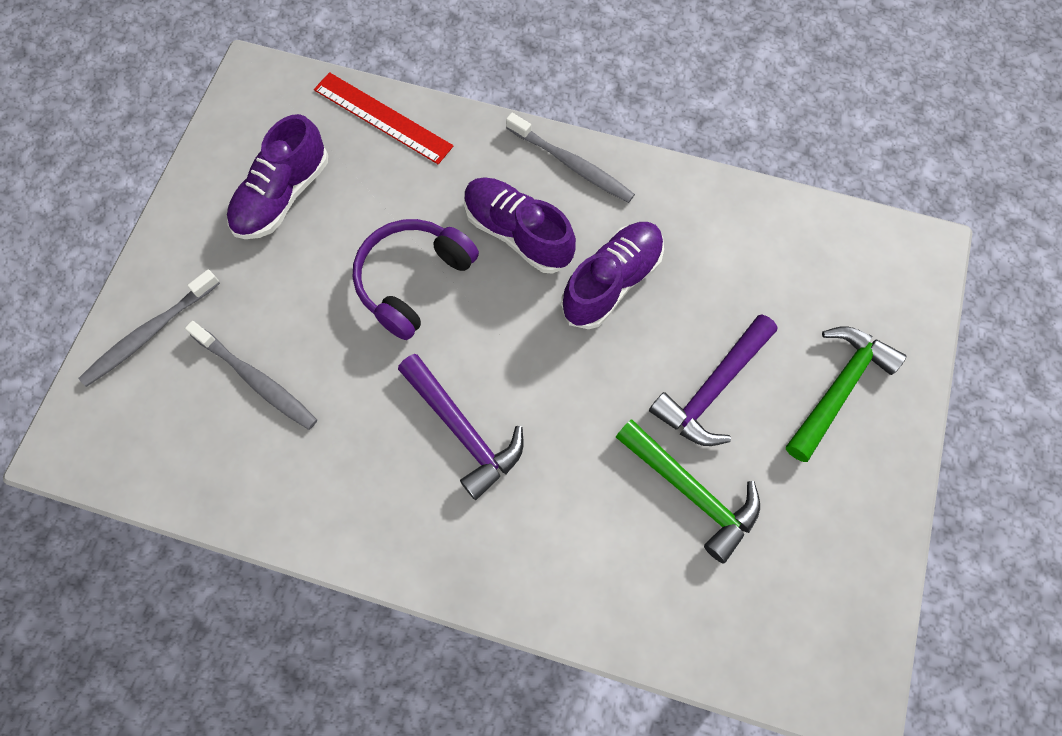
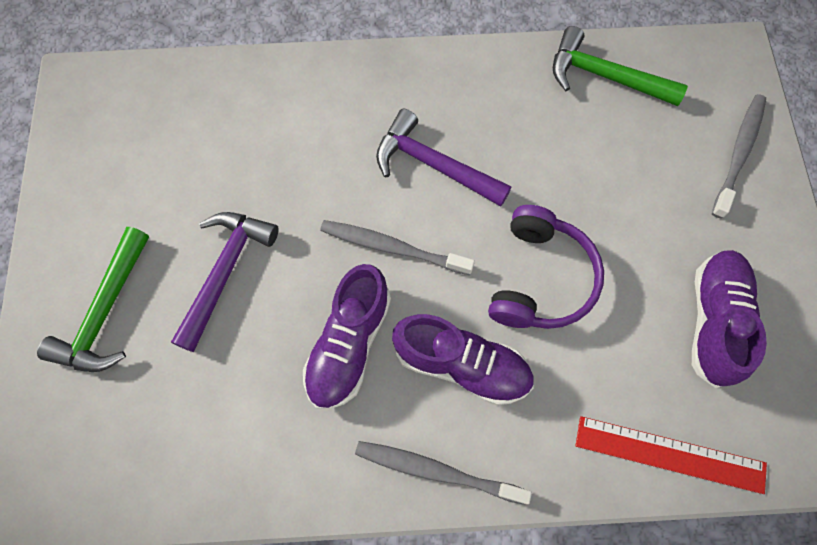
camera: 160 degrees right, 0 degrees up
grey toothbrush [185,321,317,430] -> grey toothbrush moved to [320,220,475,275]
green hammer [616,419,760,563] -> green hammer moved to [553,26,688,106]

